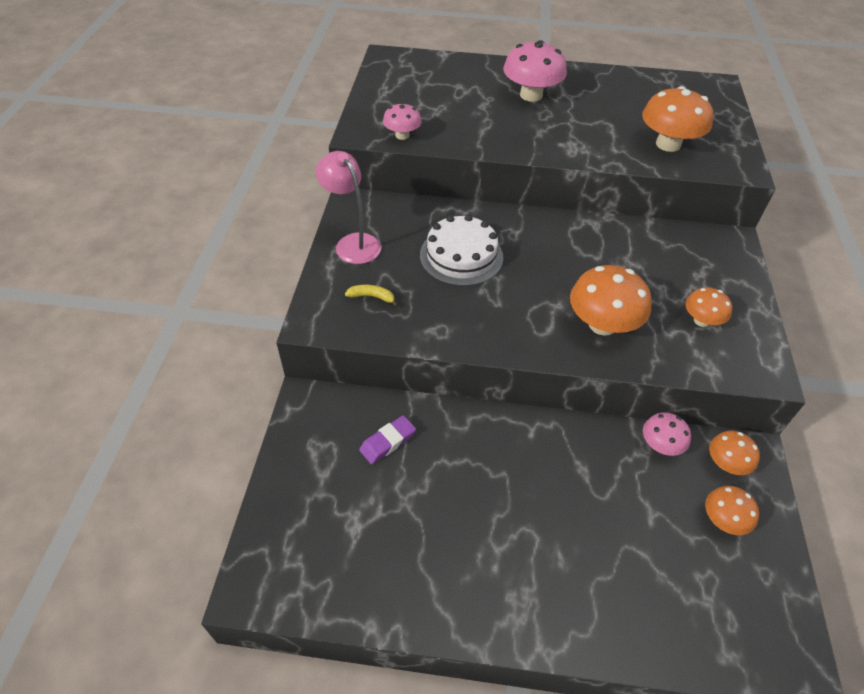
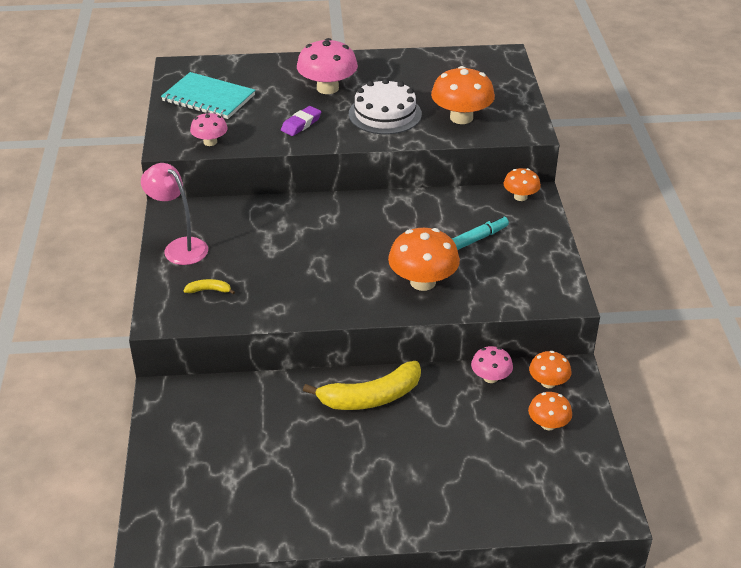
camera: 10 degrees left, 10 degrees down
purple eraser [359,415,416,464] -> purple eraser moved to [281,106,321,136]
white cake [420,215,503,286] -> white cake moved to [349,79,422,134]
orange mushroom [685,287,732,327] -> orange mushroom moved to [504,168,541,201]
none -> turquoise notebook [161,72,255,119]
none -> yellow banana [303,361,421,410]
none -> turquoise marker [452,216,509,250]

